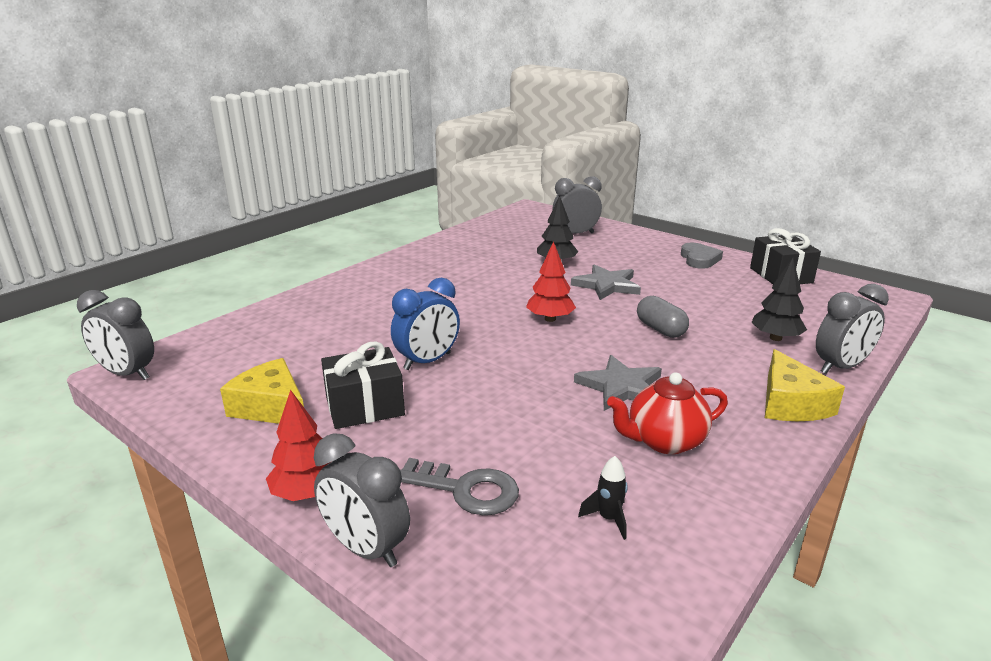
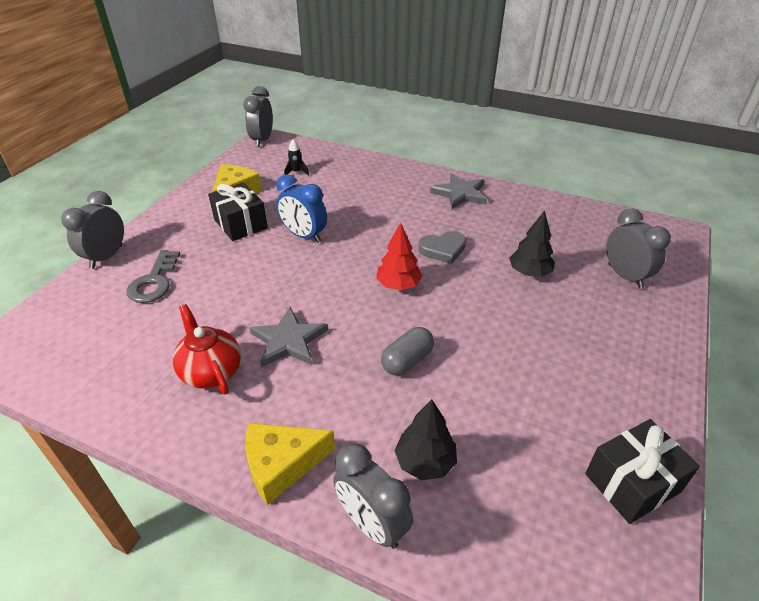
camera: 75 degrees right, 15 degrees up
red tree [266,390,331,501] -> none
grey star [571,264,641,300] -> grey star moved to [430,173,487,209]
black rocket [578,456,628,540] -> black rocket moved to [284,139,309,176]
grey heart [681,242,723,269] -> grey heart moved to [418,231,466,264]

